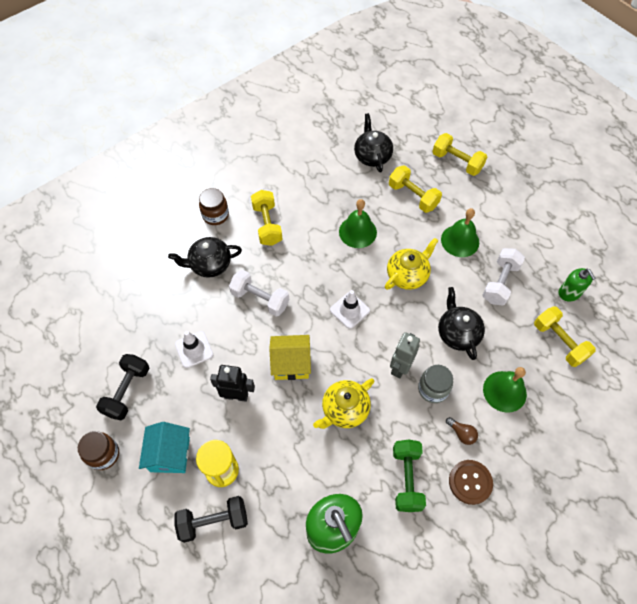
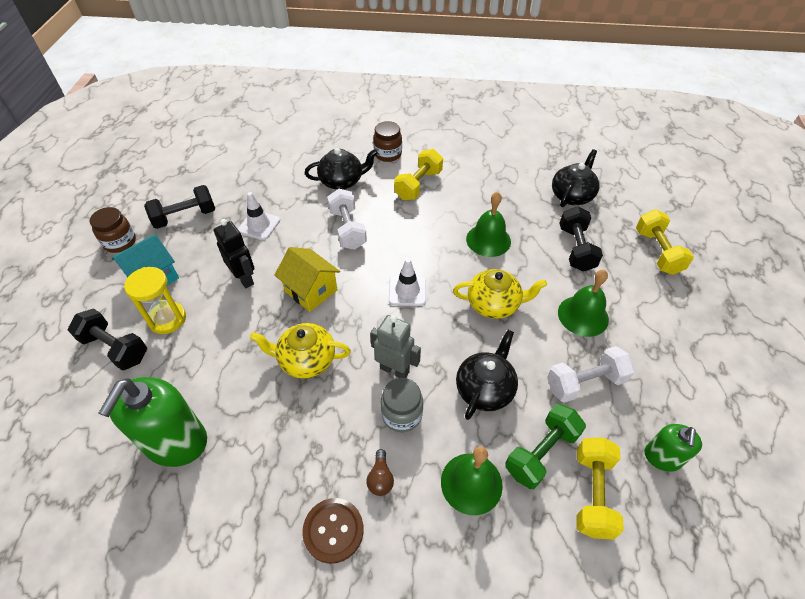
camera: 45 degrees right, 10 degrees down
black teapot [168,237,242,278] -> black teapot turned 135 degrees clockwise [305,148,378,190]
yellow dumbbell [389,165,442,213] -> black dumbbell [559,206,603,272]
grey robot [390,332,420,378] -> grey robot turned 45 degrees clockwise [370,315,421,378]
green dumbbell [393,440,426,512] -> green dumbbell moved to [505,404,586,489]

